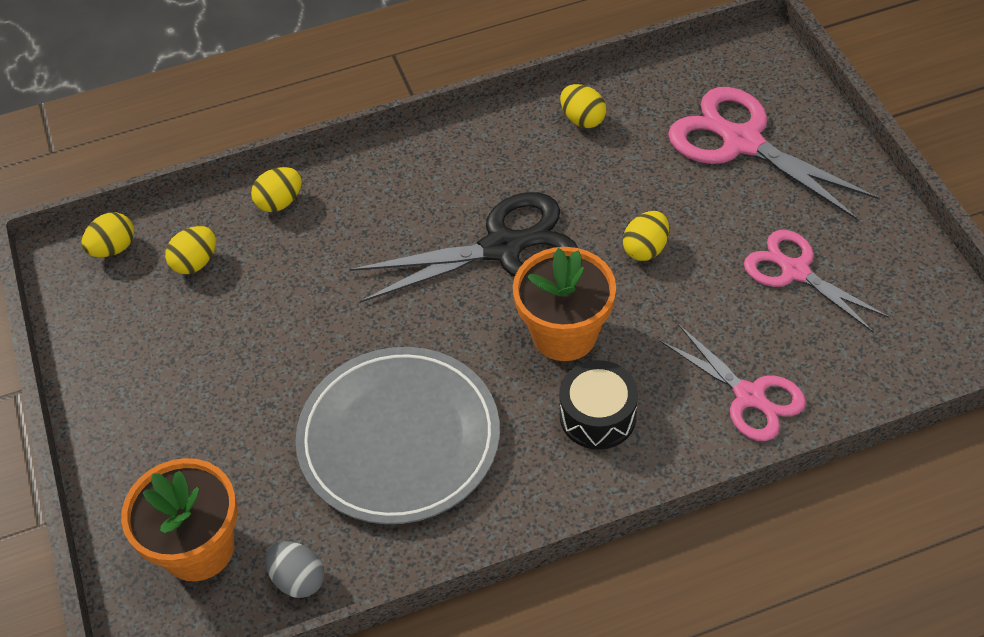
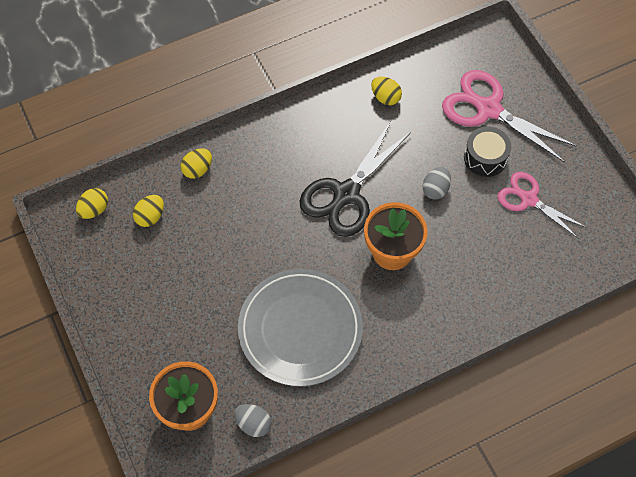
camera: 10 degrees left, 10 degrees up
black scissors [349,192,578,303] -> black scissors turned 150 degrees clockwise [300,121,411,237]
black drum [559,360,638,450] -> black drum moved to [464,127,511,177]
yellow egg [623,211,669,261] -> grey egg [423,167,451,200]
pink scissors [660,324,806,441] -> none

